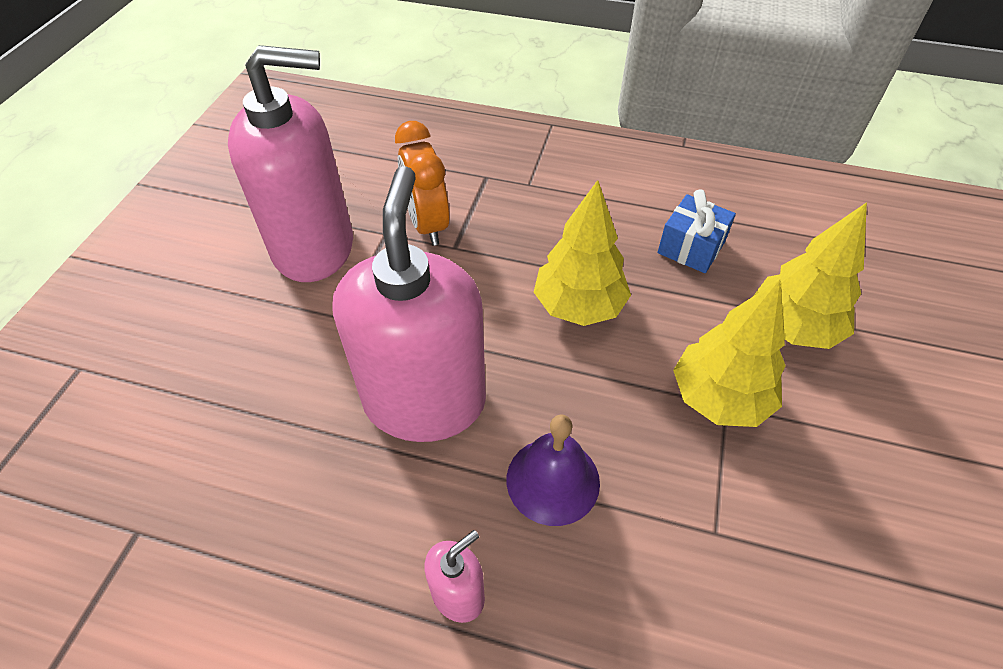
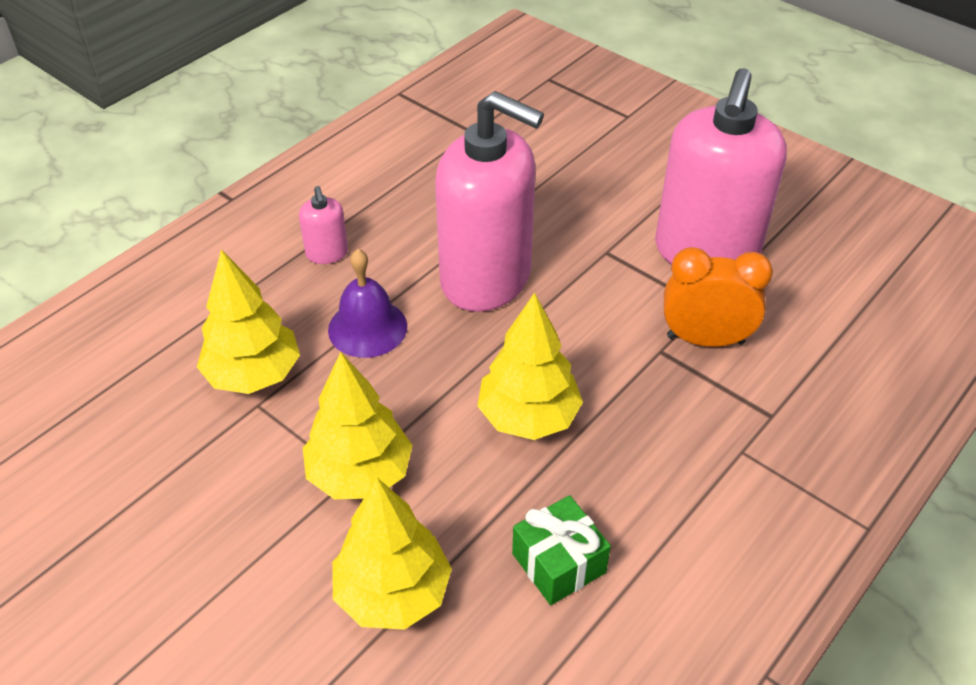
camera: 115 degrees right, 5 degrees down
blue gift [658,189,736,273] -> green gift [512,495,611,605]
none -> yellow tree [197,249,300,394]

